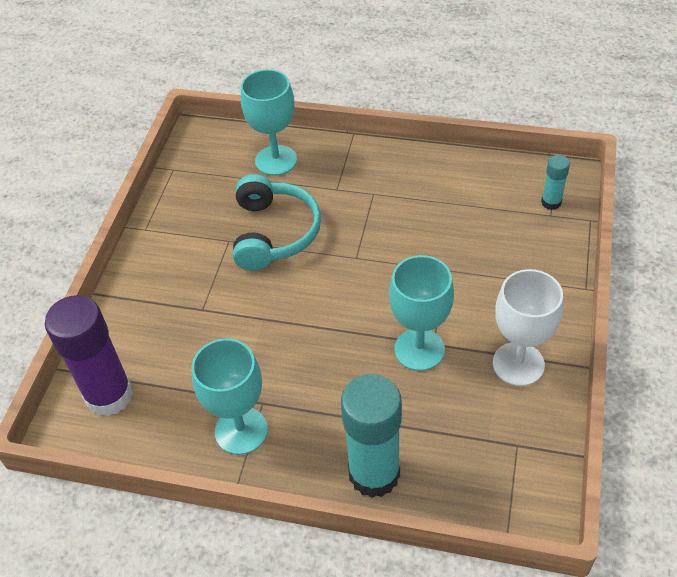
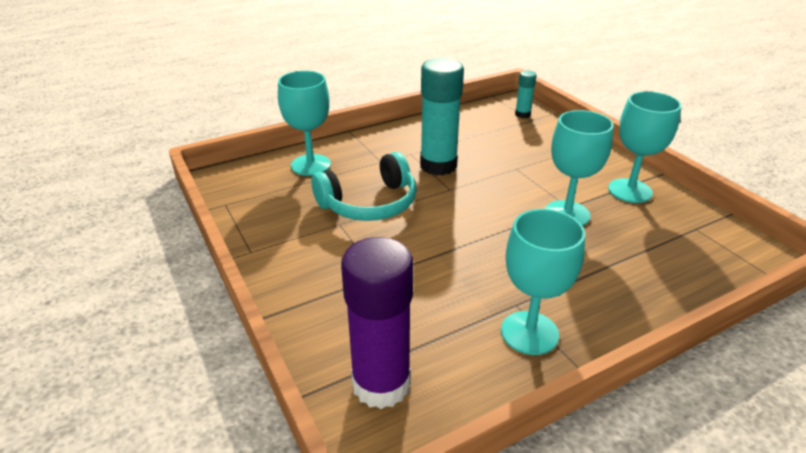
camera: 45 degrees left, 15 degrees down
turquoise headphones [233,174,321,271] -> turquoise headphones turned 105 degrees clockwise [311,152,417,221]
turquoise glue stick [341,374,402,498] -> turquoise glue stick moved to [420,58,464,175]
white goblet [493,269,563,386] -> turquoise goblet [608,91,681,203]

